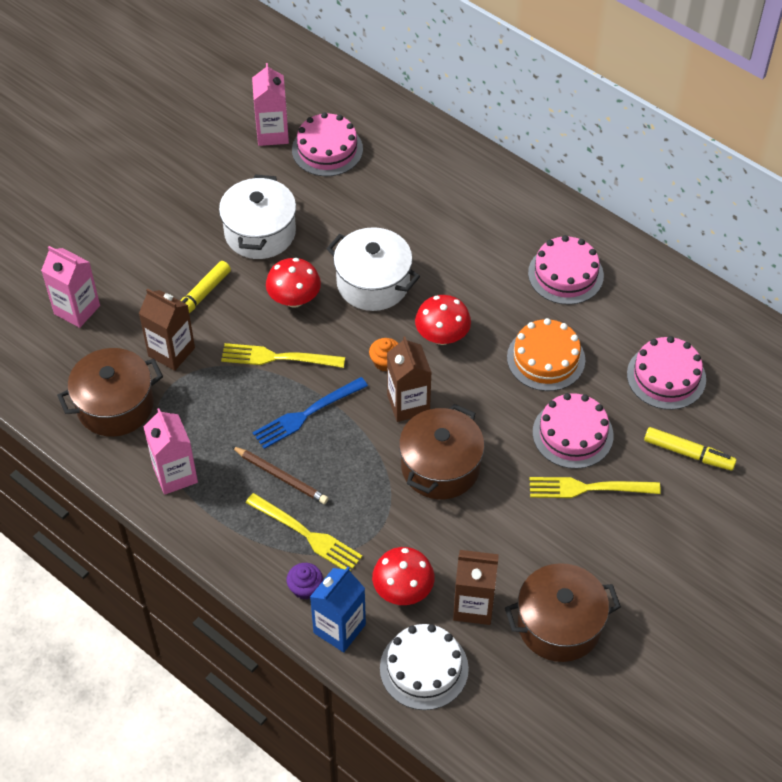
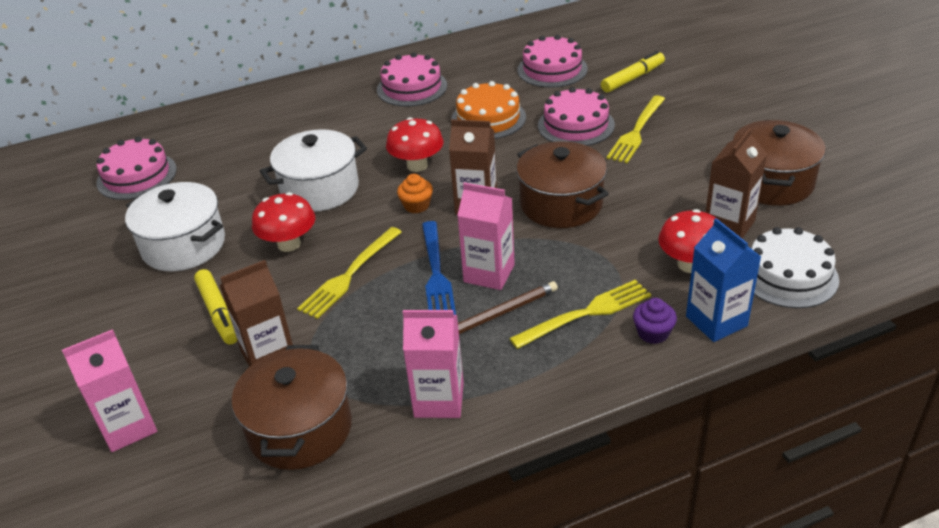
camera: 60 degrees left, 15 degrees down
pink carton [252,63,289,146] -> pink carton moved to [457,182,515,290]

